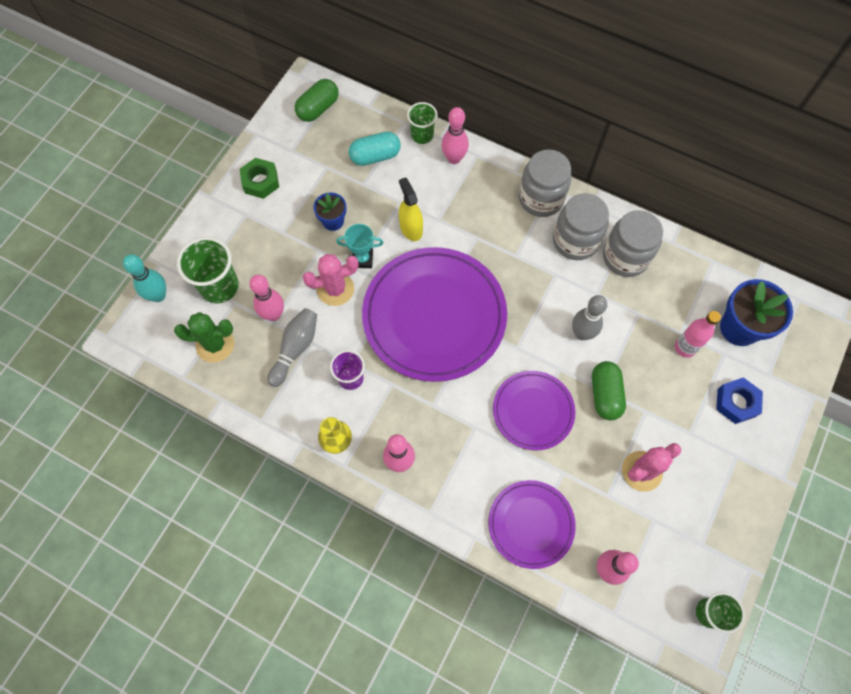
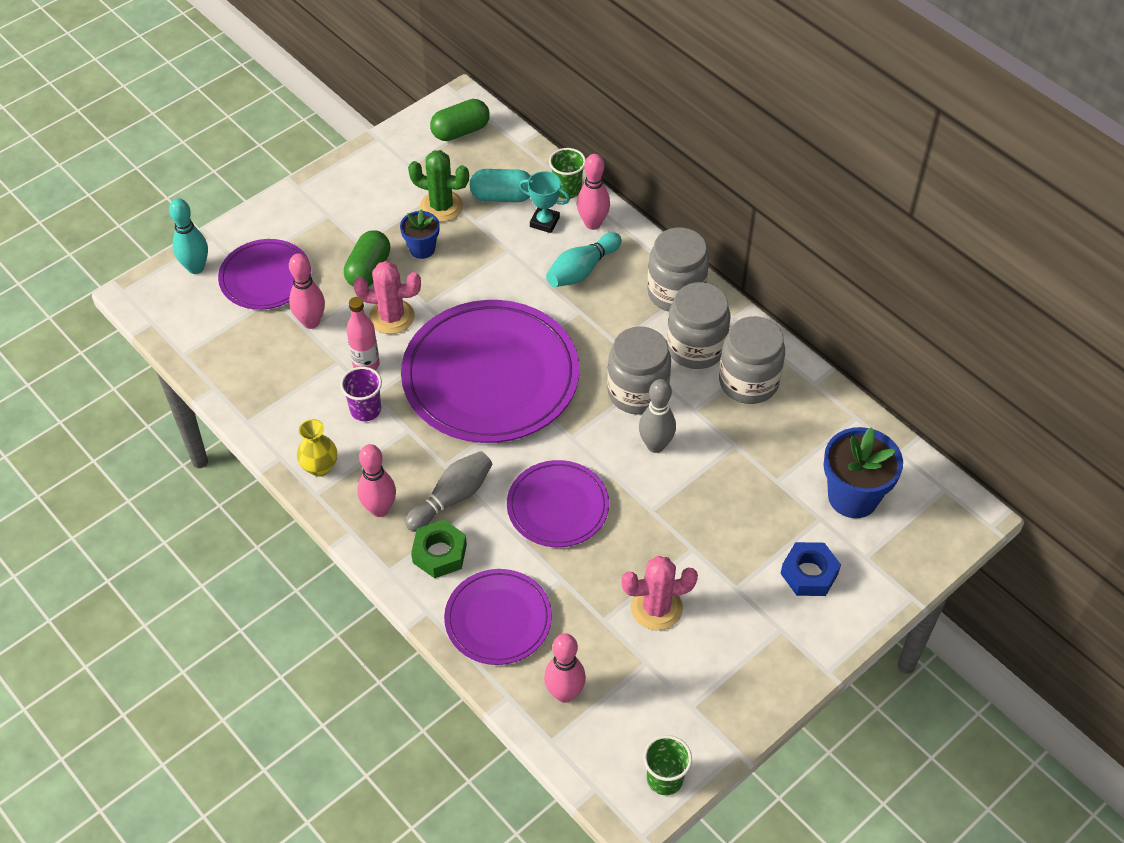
camera: 20 degrees right, 15 degrees down
green cactus [174,312,234,363] -> green cactus moved to [408,150,469,222]
green cup [177,237,239,303] -> purple plate [218,239,311,310]
green nut [239,158,279,199] -> green nut moved to [411,520,467,578]
grey bowling pin [267,308,317,387] -> grey bowling pin moved to [405,451,492,532]
turquoise trophy [336,224,383,268] -> turquoise trophy moved to [519,171,570,233]
yellow spray bottle [399,177,423,241] -> none
green capsule [592,361,626,420] -> green capsule moved to [344,230,390,287]
pink bottle [675,311,721,358] -> pink bottle moved to [346,297,380,371]
none -> turquoise bowling pin [546,232,622,287]
none -> grey jar [607,327,671,415]

